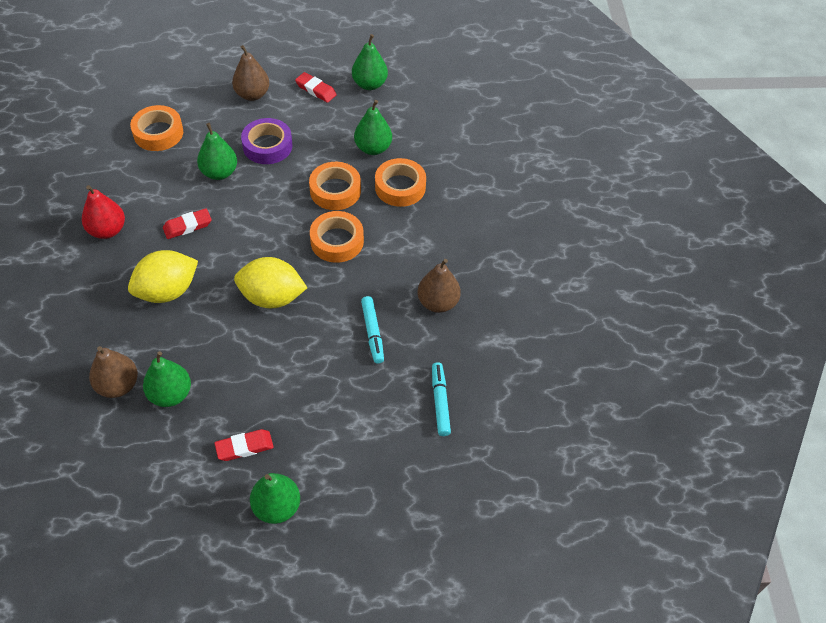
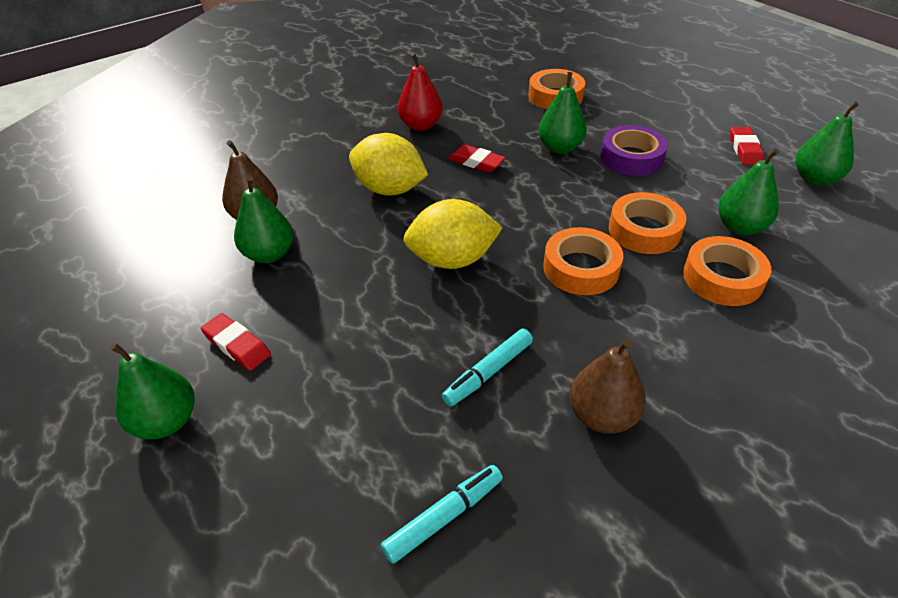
camera: 60 degrees right, 10 degrees down
brown pear [232,45,270,101] -> none
yellow lemon [234,257,307,308] -> yellow lemon turned 75 degrees counterclockwise [403,199,502,269]

